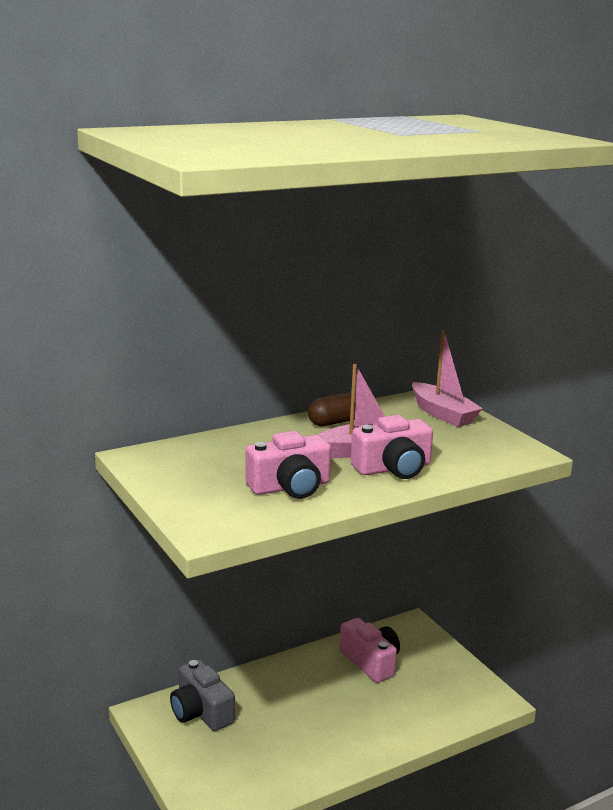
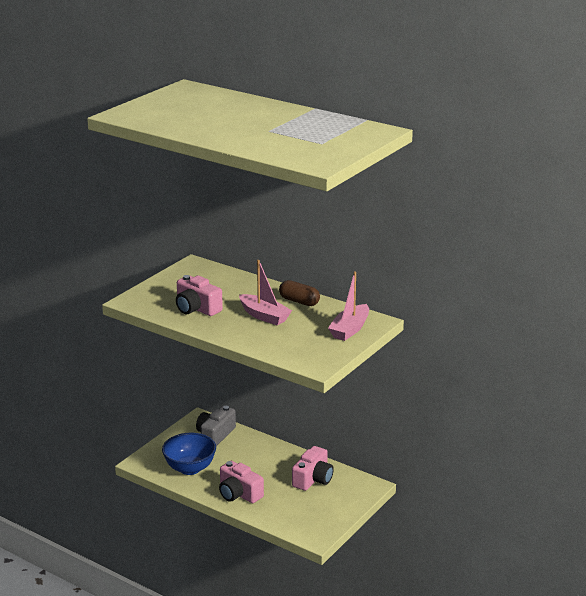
camera: 65 degrees right, 5 degrees up
pink camera [351,415,433,479] -> pink camera moved to [219,461,264,503]
none -> blue bowl [162,433,216,475]

